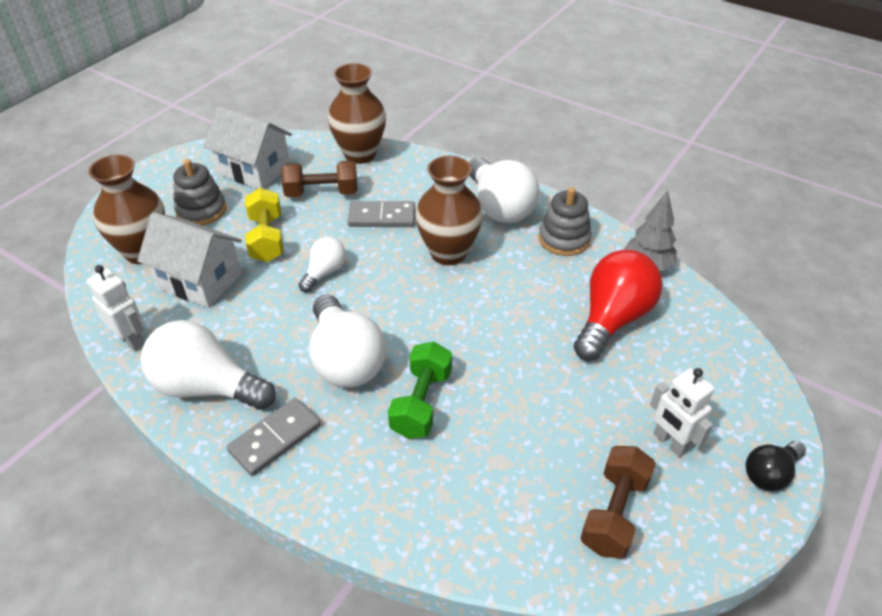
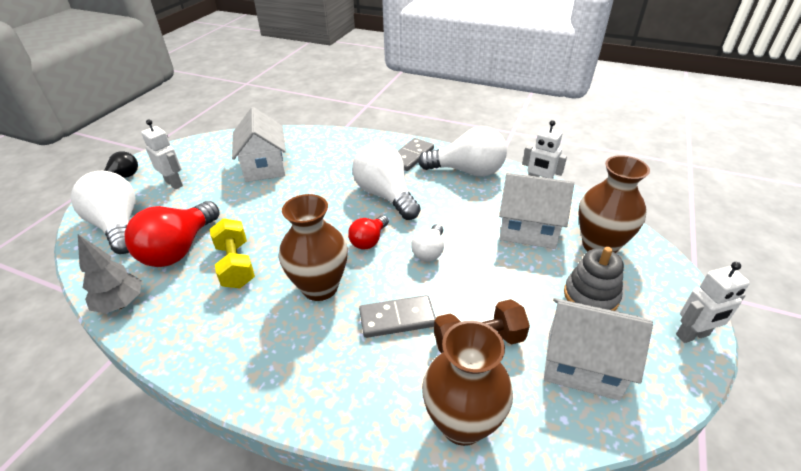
camera: 170 degrees right, 5 degrees down
yellow dumbbell [245,188,284,262] -> yellow dumbbell moved to [210,218,255,288]
green dumbbell [388,342,452,439] -> none
white light bulb [469,157,540,223] -> white light bulb moved to [71,171,136,254]
grey stacking toy [539,187,592,256] -> none
brown dumbbell [580,446,656,559] -> none
none -> white house [232,107,286,182]
none -> red light bulb [348,215,389,250]
none -> white robot [676,262,750,343]

